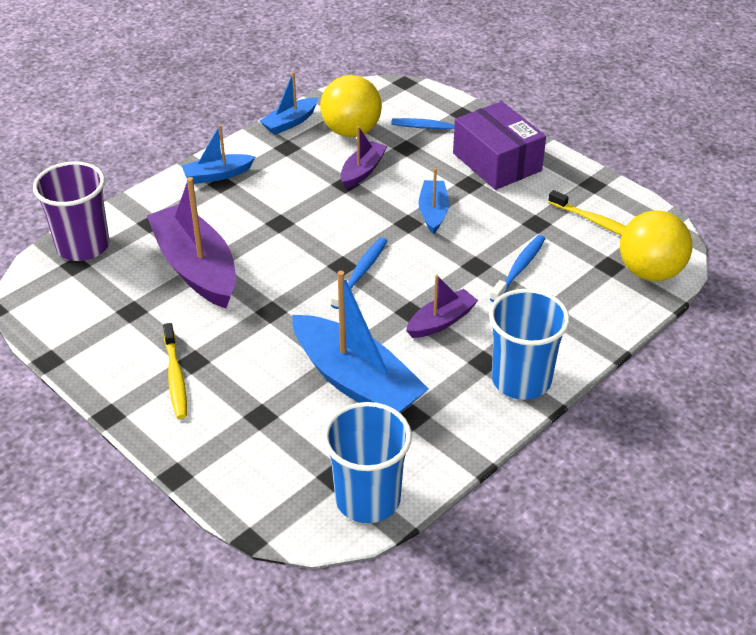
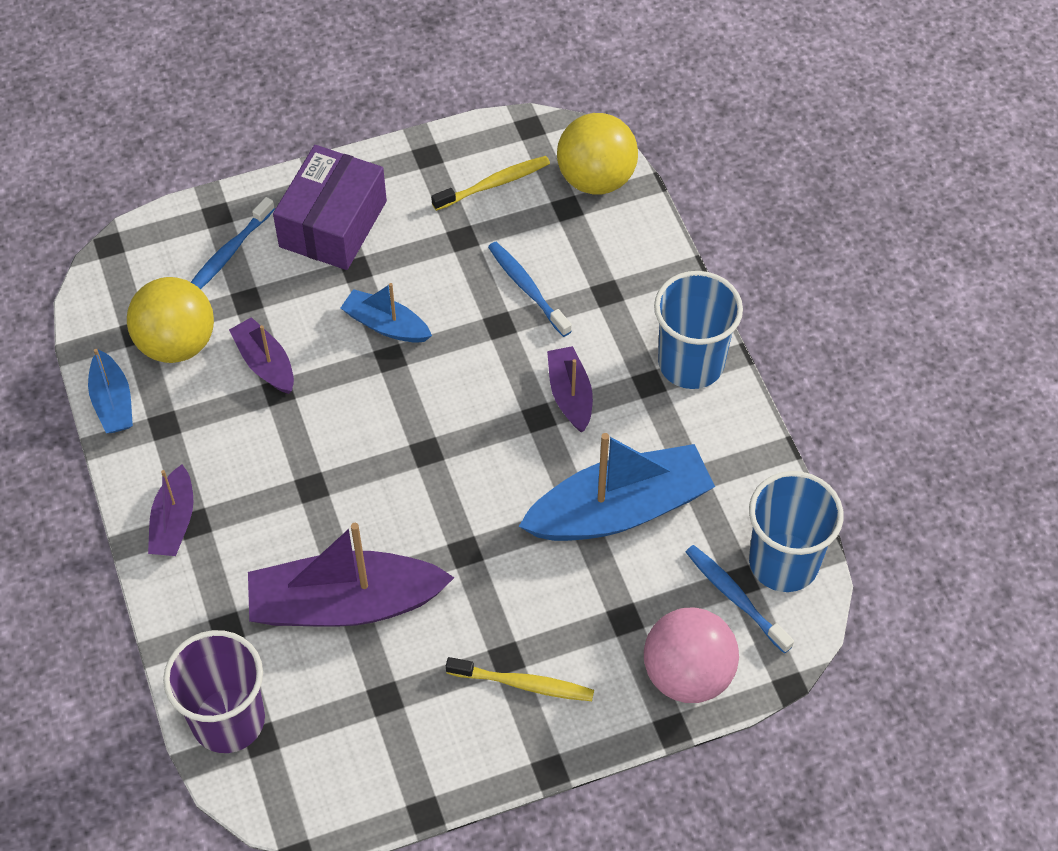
camera: 65 degrees left, 15 degrees up
blue boat [182,125,255,184] -> purple boat [148,464,193,556]
blue toothbrush [331,237,387,309] -> blue toothbrush moved to [686,545,794,653]
purple box [453,101,546,190] -> purple box turned 60 degrees counterclockwise [273,145,387,270]
none -> pink ball [644,607,739,703]

